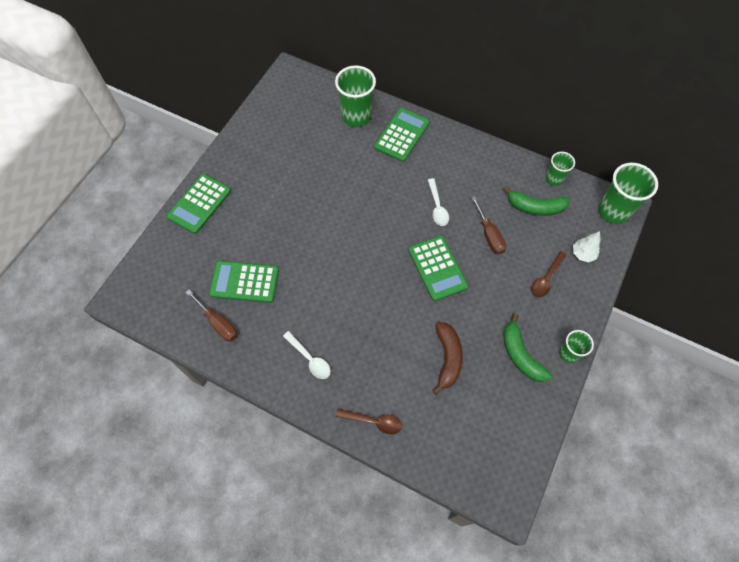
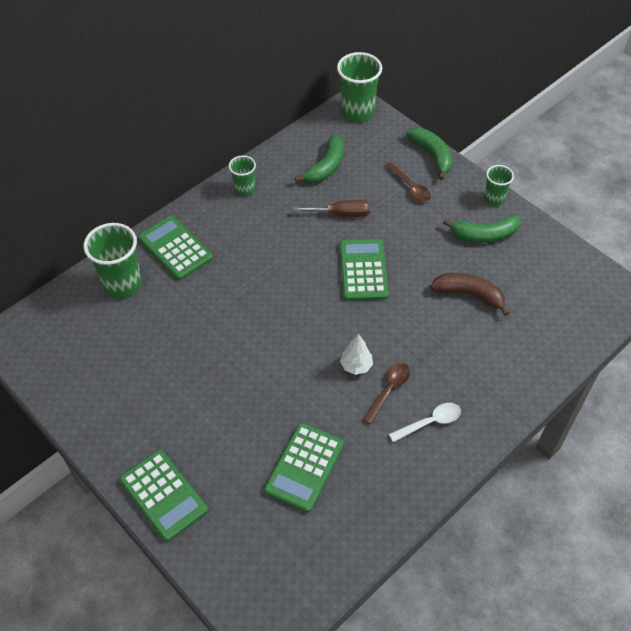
camera: 70 degrees left, 10 degrees down
brown screwdriver [185,290,237,342] -> none
brown spoon [336,409,402,435] -> brown spoon moved to [363,363,410,424]
green calculator [409,236,468,301] -> green calculator turned 90 degrees counterclockwise [340,239,389,301]
white spoon [428,178,449,226] -> none
green cup [546,152,575,186] -> green cup moved to [229,155,256,196]
white tree [573,231,601,262] -> white tree moved to [340,334,373,375]
none -> green banana [406,128,453,180]

